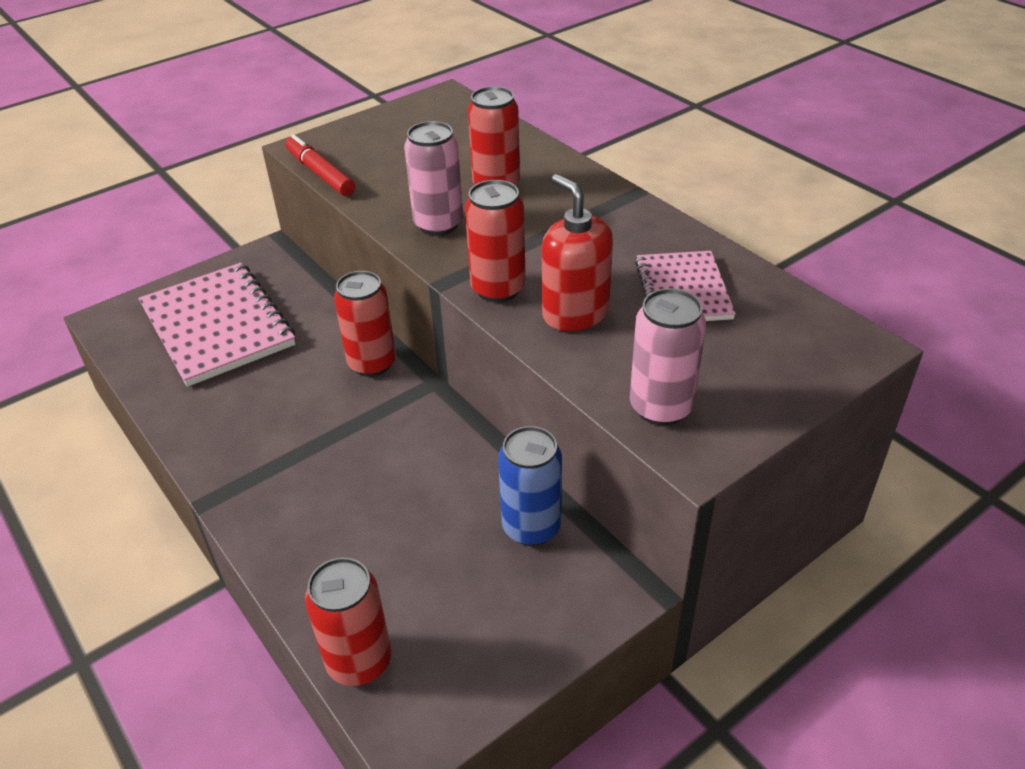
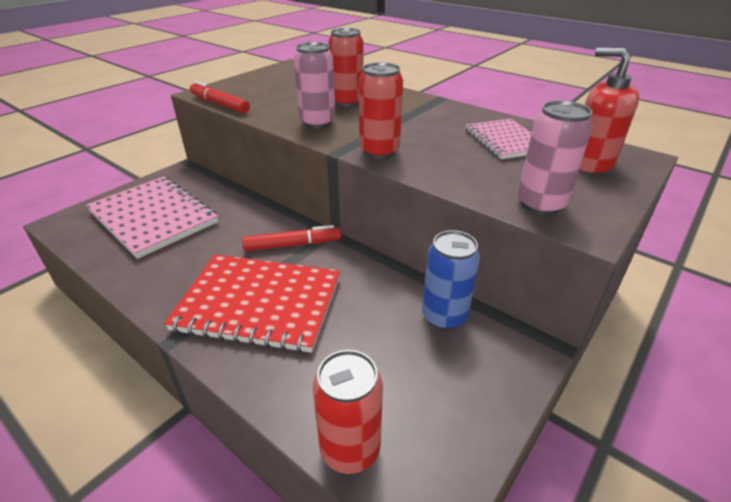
camera: 15 degrees left, 5 degrees down
red can [334,271,396,377] -> none
red soap dispenser [542,174,613,331] -> red soap dispenser moved to [579,48,639,173]
none -> red notebook [164,254,340,353]
none -> red marker [242,225,341,251]

